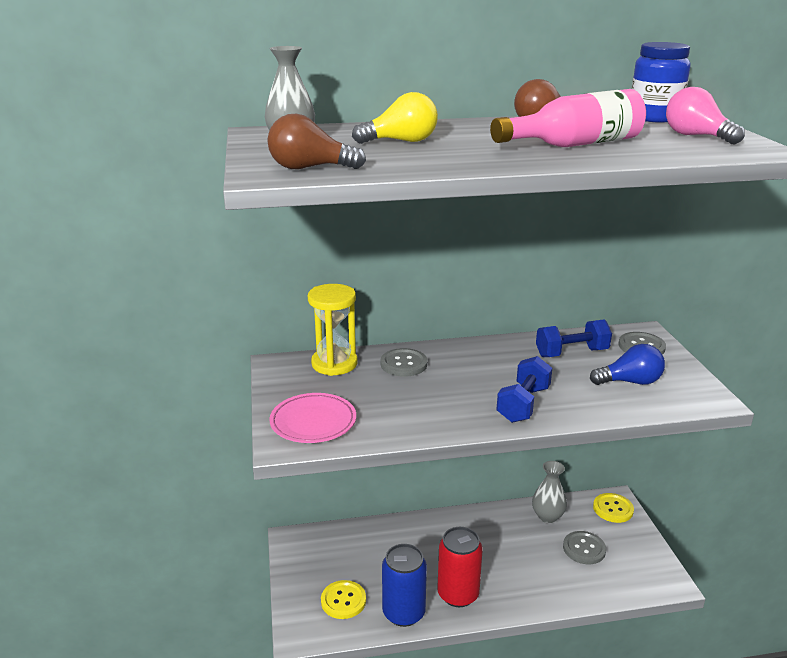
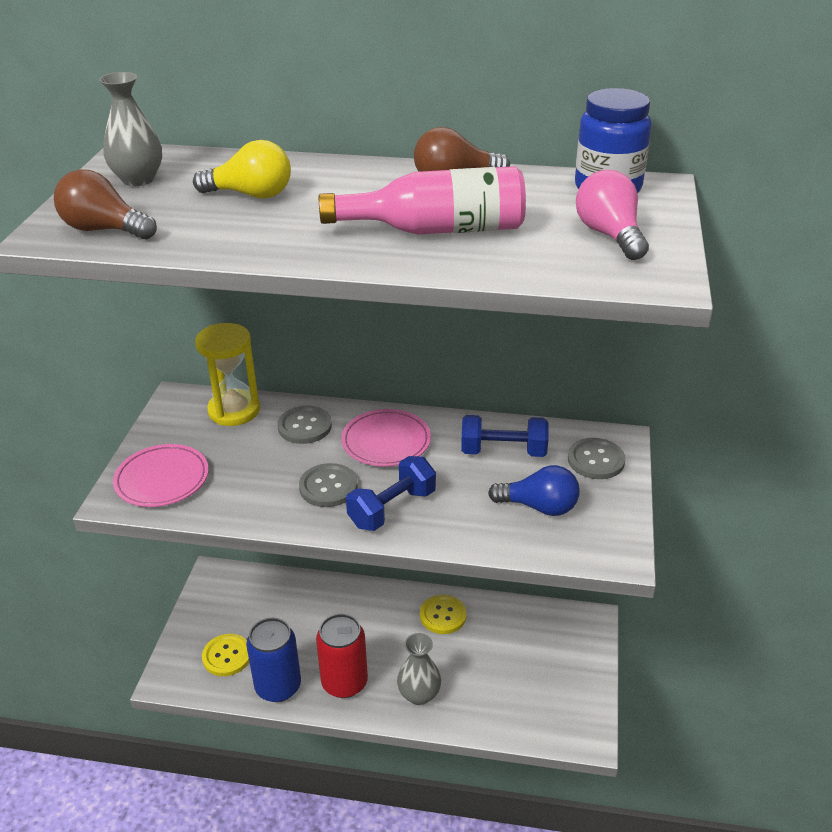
camera: 20 degrees right, 10 degrees up
grey vase [532,461,567,523] -> grey vase moved to [397,633,441,705]
grey button [563,531,606,564] -> grey button moved to [299,463,358,507]
yellow button [593,493,634,523] -> yellow button moved to [420,594,467,634]
none -> pink plate [341,409,431,467]

